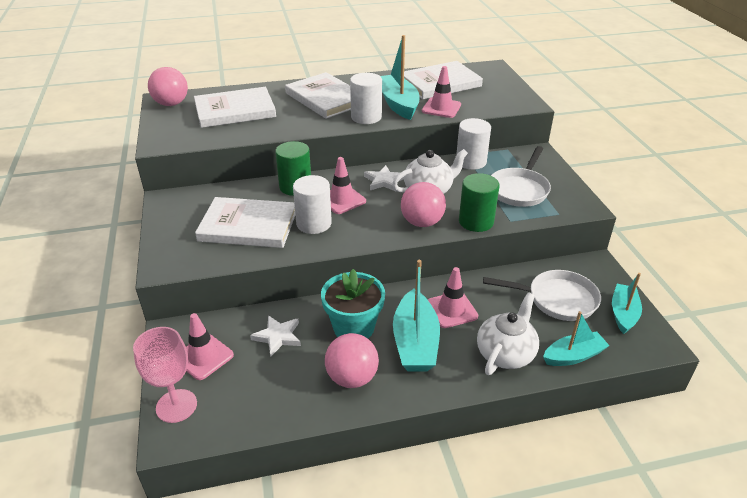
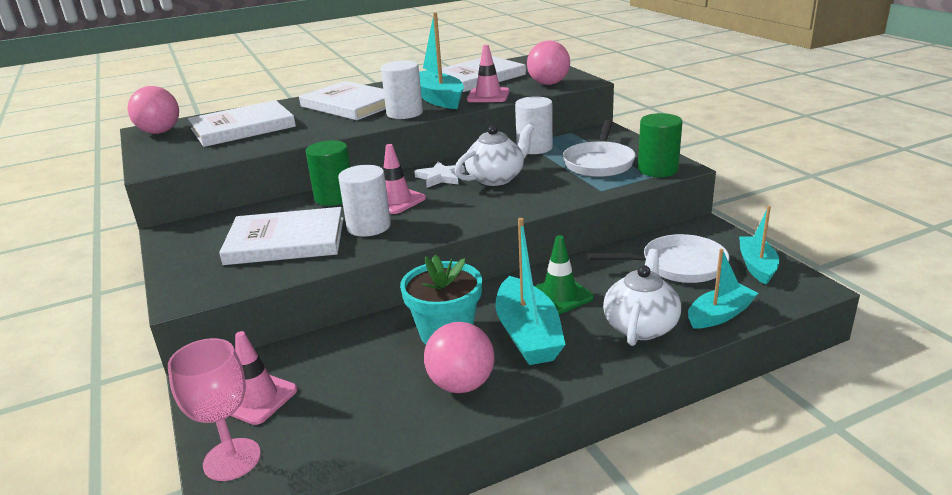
camera: 10 degrees left, 10 degrees down
white star [250,315,301,357] -> none
pink ball [401,182,446,227] -> pink ball moved to [527,40,570,85]
pink traffic cone [427,267,478,328] -> green traffic cone [535,235,594,314]
green cylinder [459,173,499,232] -> green cylinder moved to [638,113,682,177]

